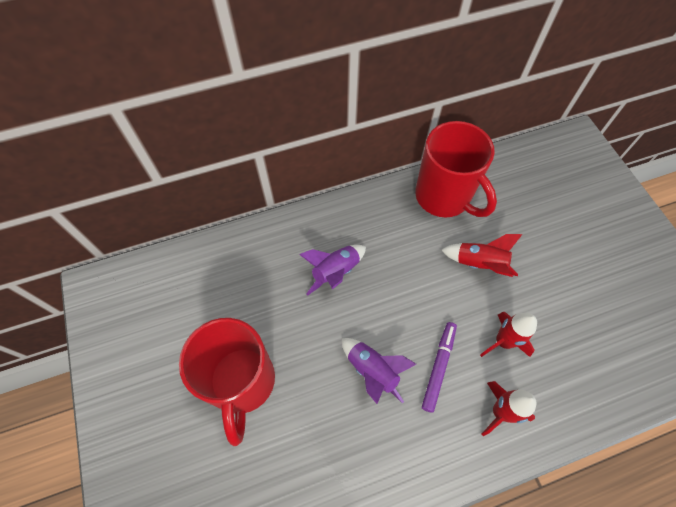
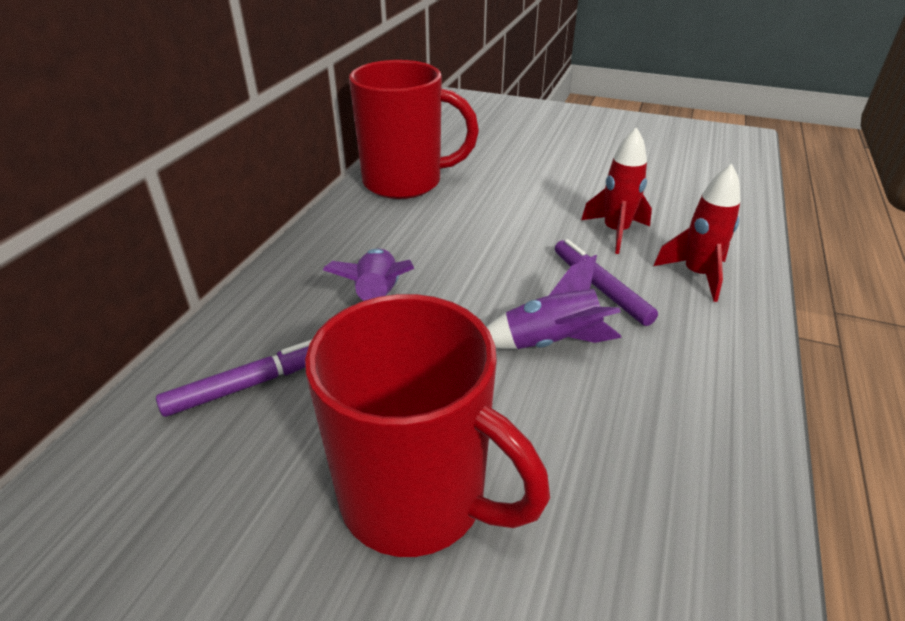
camera: 50 degrees left, 25 degrees down
red rocket [441,234,523,277] -> none
none -> purple marker [156,340,312,417]

